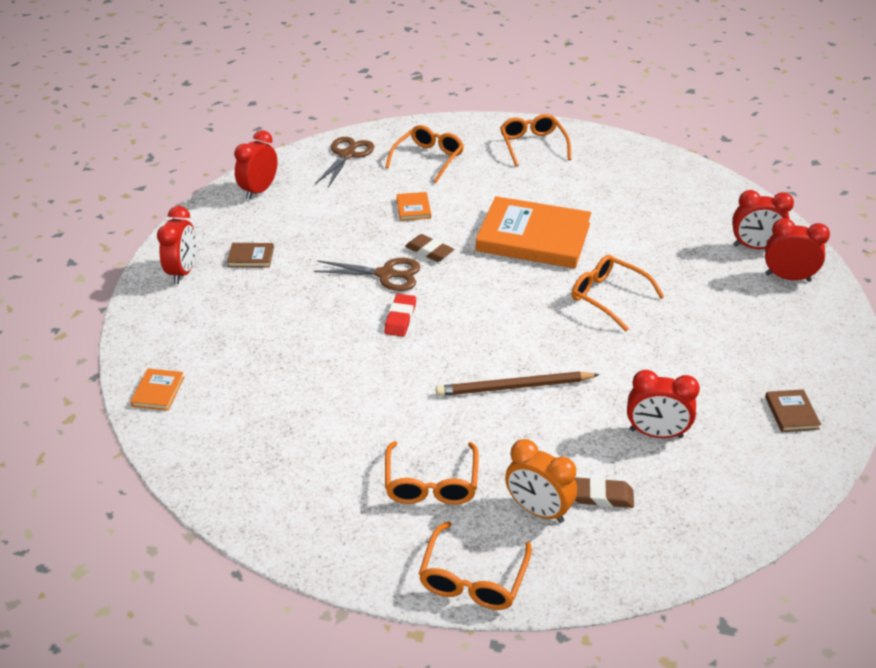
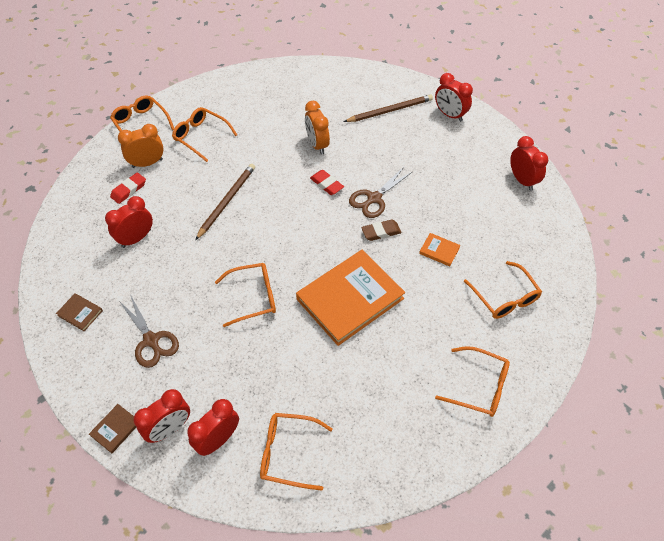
camera: 125 degrees right, 15 degrees up
orange book [130,368,184,411] -> none
brown book [227,243,274,267] -> brown book moved to [89,404,136,454]
brown scissors [315,137,374,187] -> brown scissors moved to [119,294,179,368]
brown eraser [575,477,634,508] -> red eraser [110,172,146,204]
none -> orange glasses [260,413,333,491]
none -> orange clock [305,101,330,155]
none -> brown pencil [344,94,433,122]

